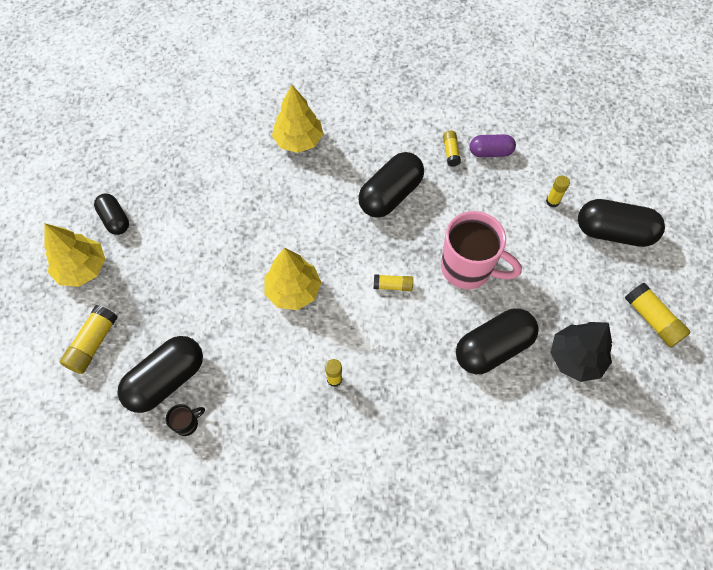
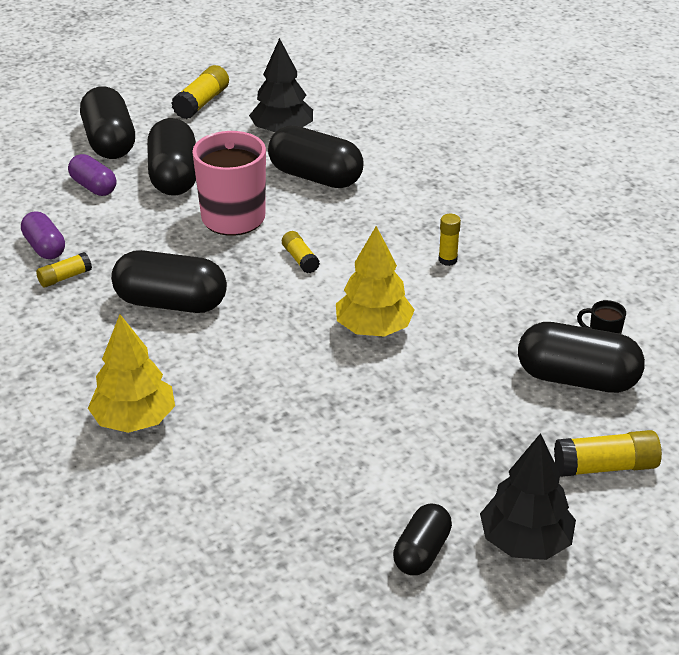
camera: 120 degrees left, 25 degrees down
yellow tree [44,223,106,287] -> black tree [480,433,576,560]
yellow glue stick [546,176,570,207] -> purple capsule [68,154,117,196]
none -> black capsule [147,118,196,196]

